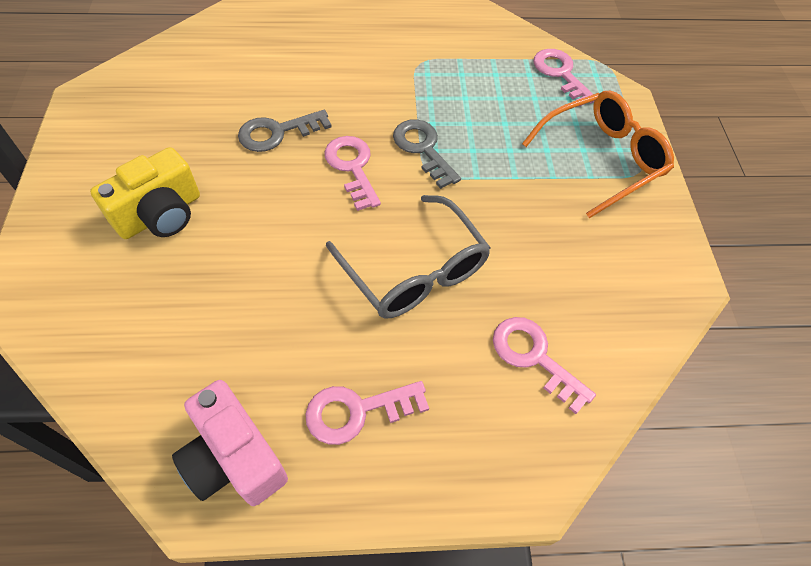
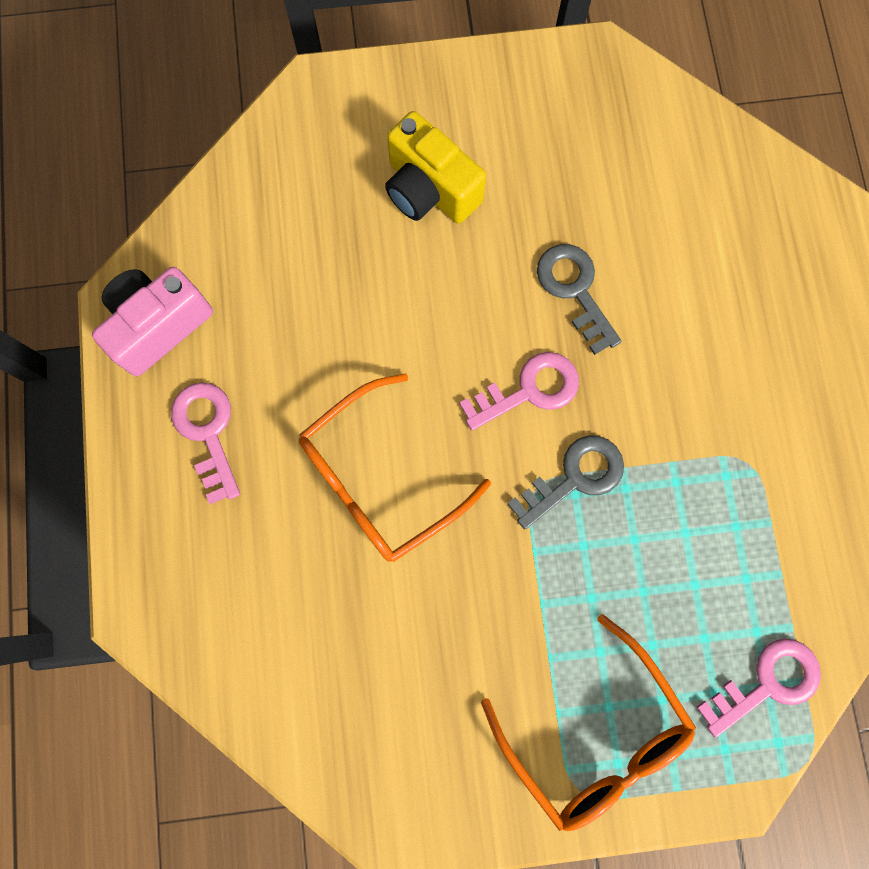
camera: 90 degrees right, 20 degrees up
grey glasses [326,195,491,318] -> orange glasses [299,374,491,562]
pink key [493,317,596,414] -> none

